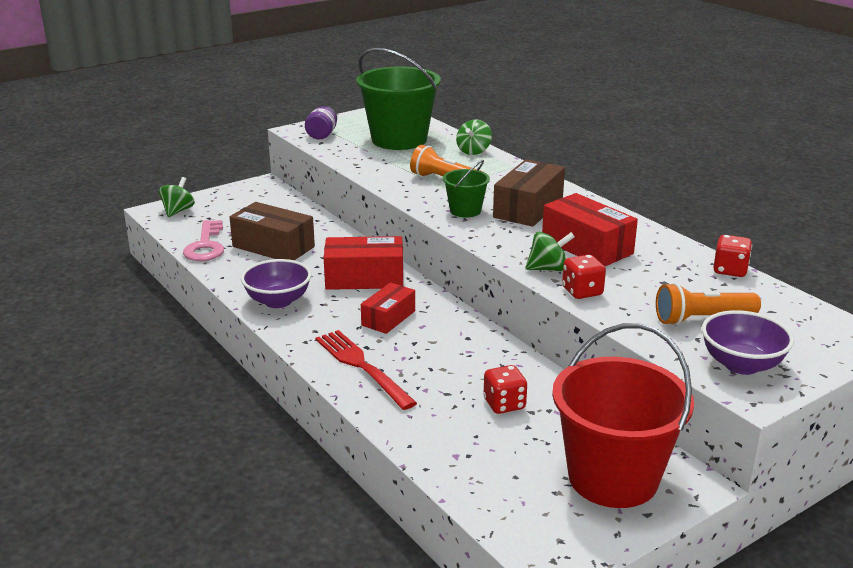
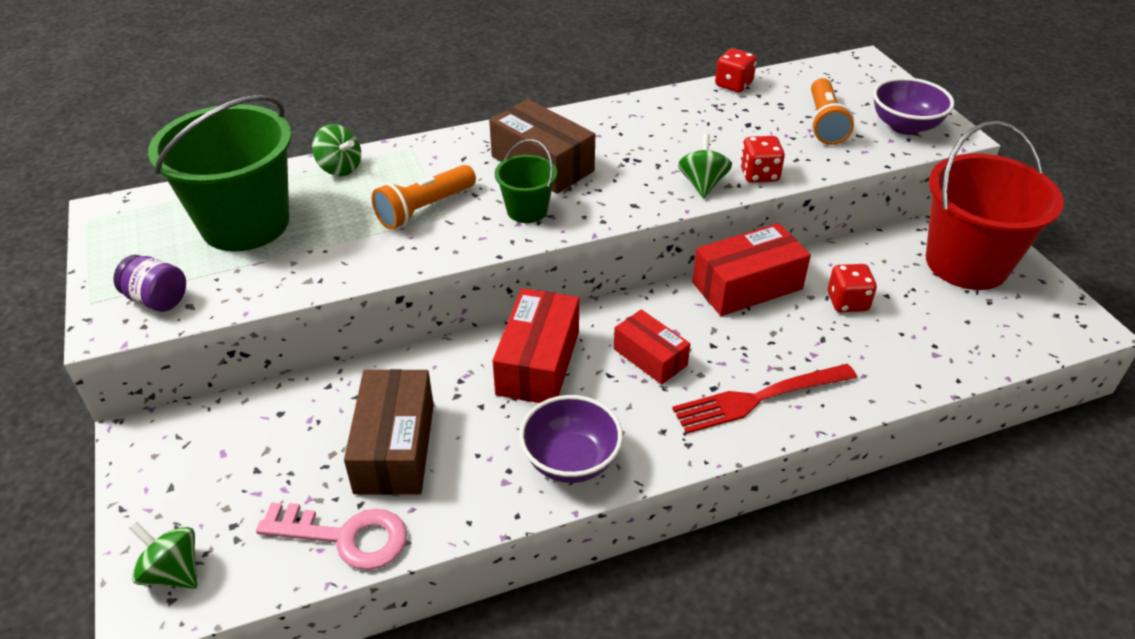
camera: 75 degrees left, 15 degrees up
brown box [230,202,315,260] -> brown box turned 45 degrees counterclockwise [344,369,434,495]
red box [542,193,638,266] -> red box moved to [692,223,811,316]

